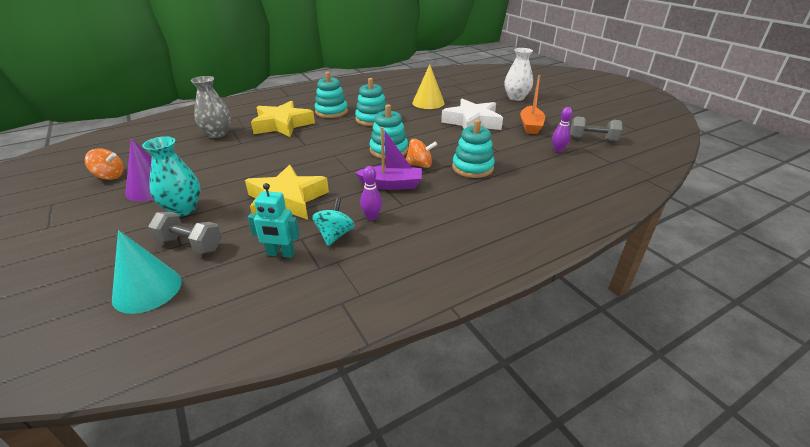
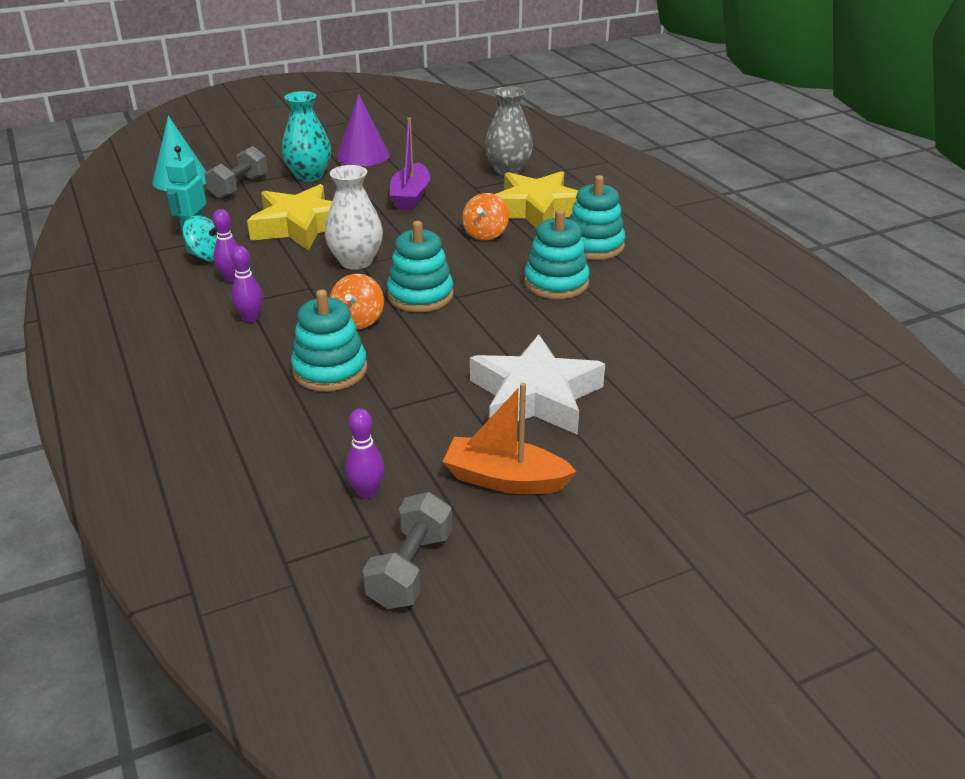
camera: 95 degrees right, 0 degrees up
orange spinning top [85,148,124,180] -> orange spinning top moved to [462,193,509,241]
purple boat [355,127,422,190] -> purple boat moved to [390,118,430,210]
yellow cone [412,64,445,109] -> none
white vase [504,48,533,101] -> white vase moved to [325,165,383,270]
none -> purple bowling pin [231,246,263,322]

